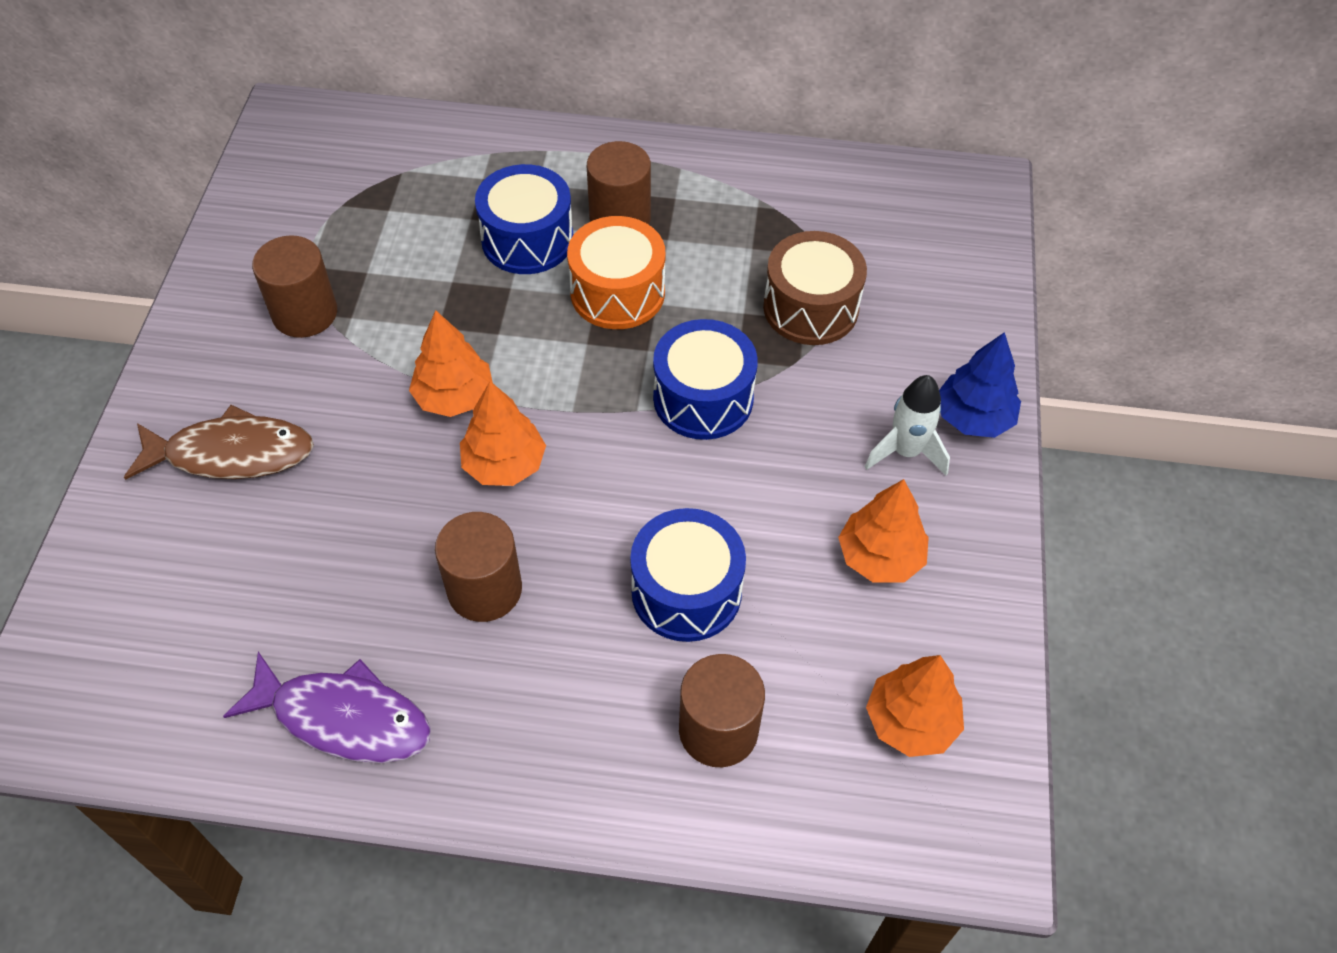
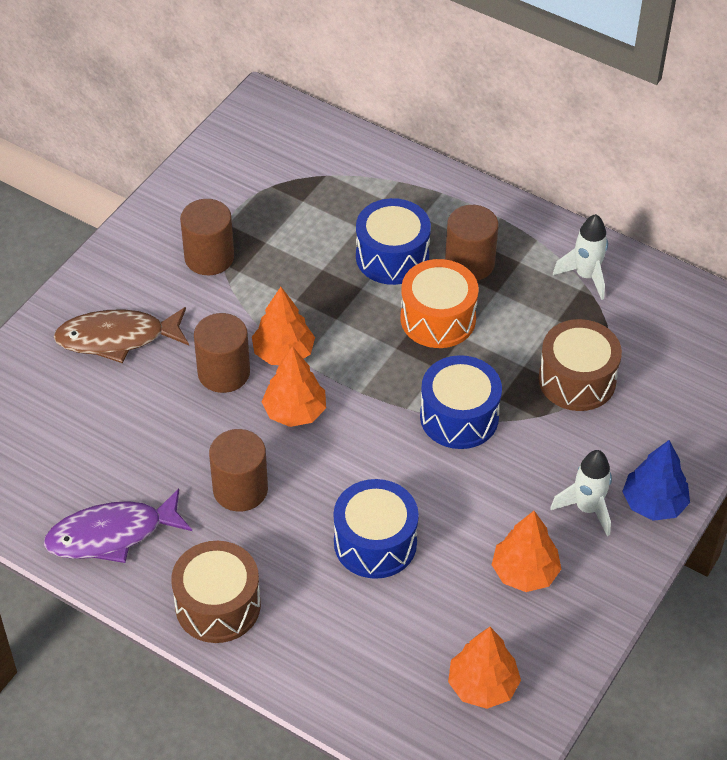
camera: 25 degrees right, 5 degrees down
brown fish [124,405,314,480] -> brown fish turned 150 degrees clockwise [53,307,189,363]
purple fish [223,652,431,763] -> purple fish turned 120 degrees clockwise [44,489,192,563]
brown cylinder [679,654,765,767] -> brown cylinder moved to [194,313,250,393]
none -> brown drum [171,541,261,643]
none -> white rocket [553,214,608,300]

